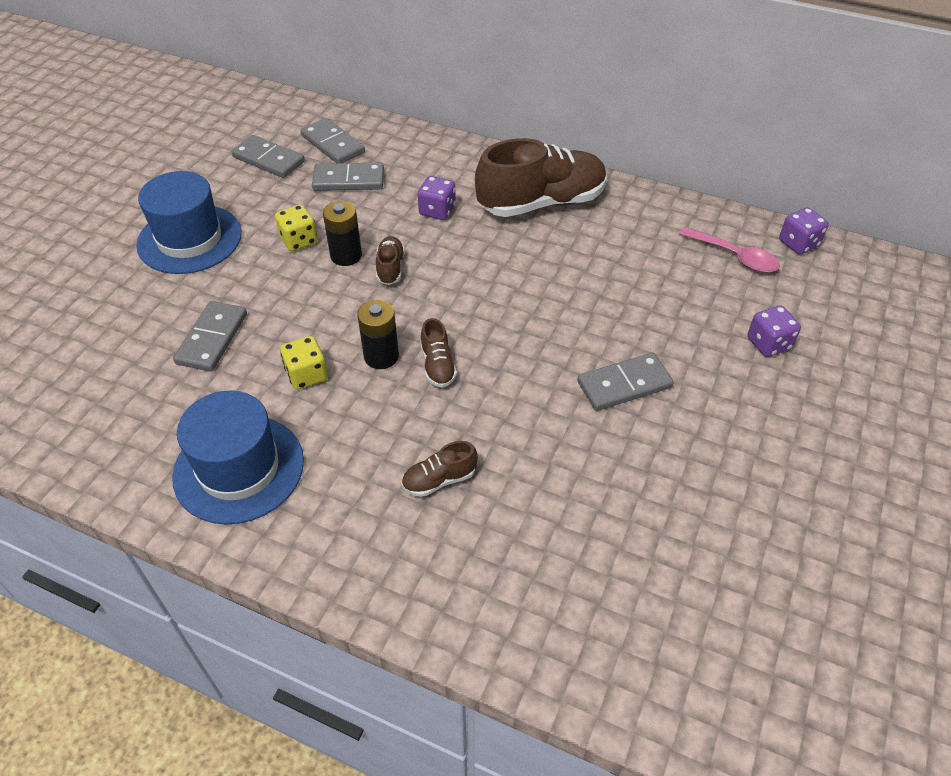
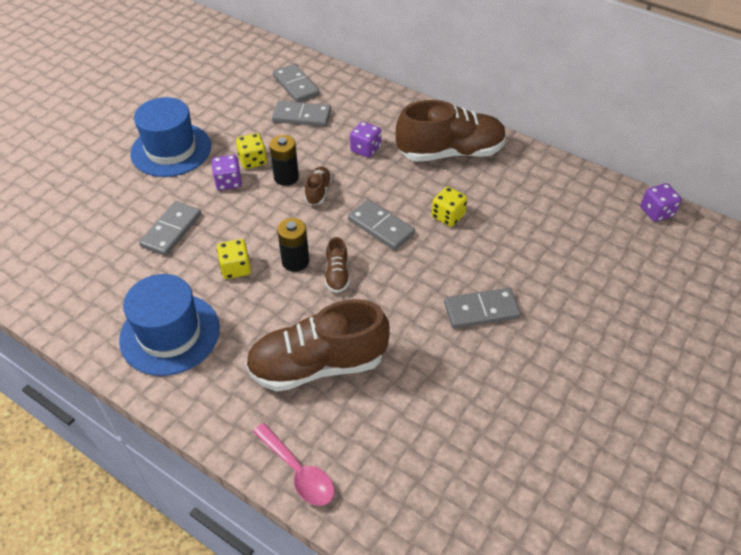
camera: 10 degrees right, 0 degrees up
grey domino [231,135,305,178] -> grey domino moved to [348,199,415,250]
brown shoe [402,441,478,497] -> brown shoe [245,299,390,392], size x2.28
pink spoon [679,227,780,273] -> pink spoon moved to [253,423,334,506]
purple dice [747,305,801,357] -> purple dice moved to [211,155,242,191]
none -> yellow dice [432,187,467,227]

